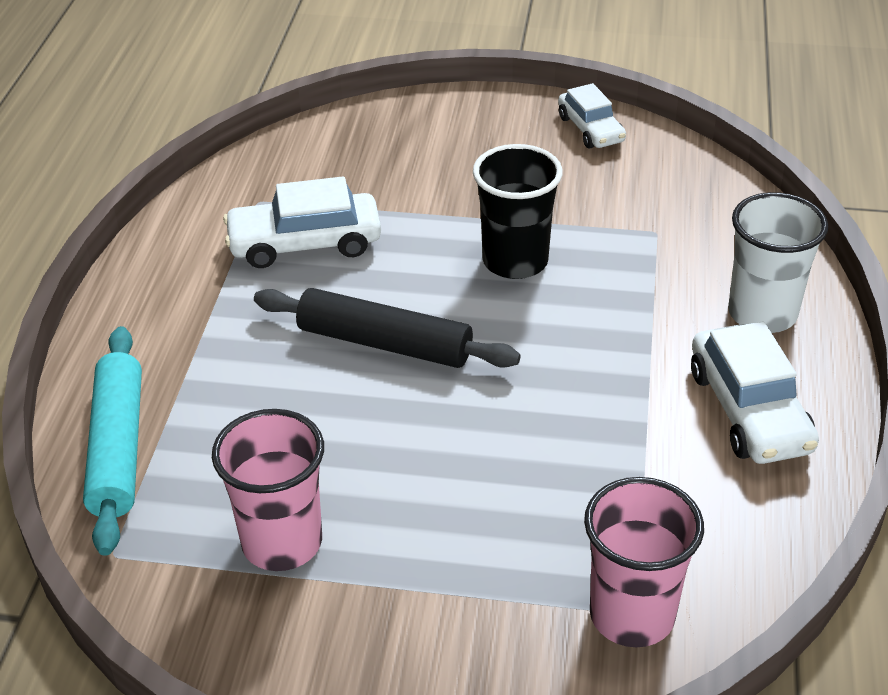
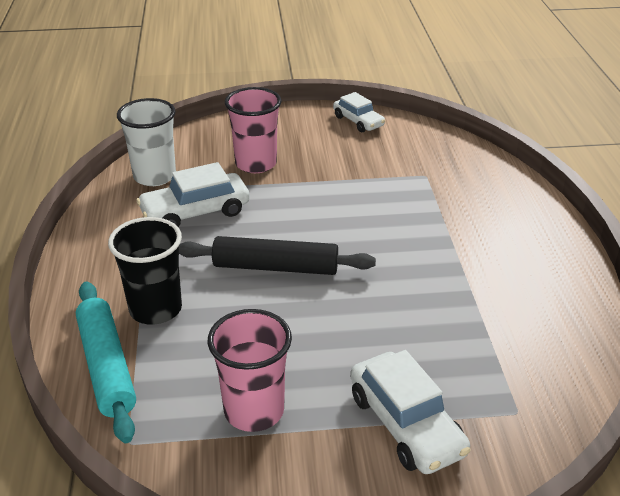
camera: 15 degrees left, 5 degrees down
black cup [473,144,563,279] -> black cup moved to [108,217,182,325]
pink cup [584,477,704,647] -> pink cup moved to [225,87,281,173]
white car [691,321,819,464] -> white car moved to [350,350,471,474]
white cup [728,192,828,333] -> white cup moved to [117,98,176,186]

